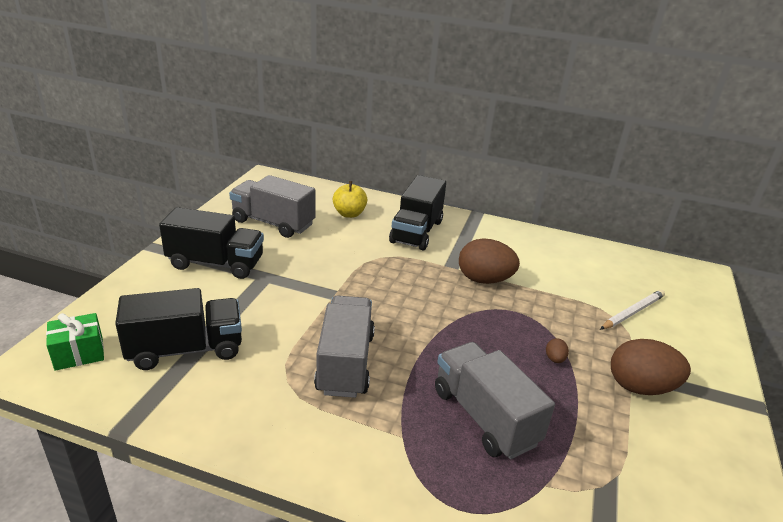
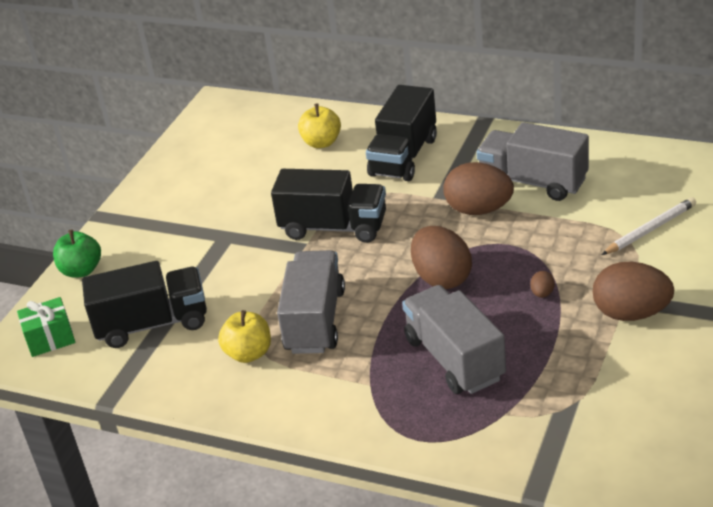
camera: 10 degrees right, 5 degrees up
black truck [159,207,264,279] -> black truck moved to [271,169,386,243]
grey truck [229,175,316,238] -> grey truck moved to [476,122,589,201]
none -> green apple [53,230,101,278]
none -> yellow apple [218,310,271,363]
none -> brown egg [411,226,472,289]

